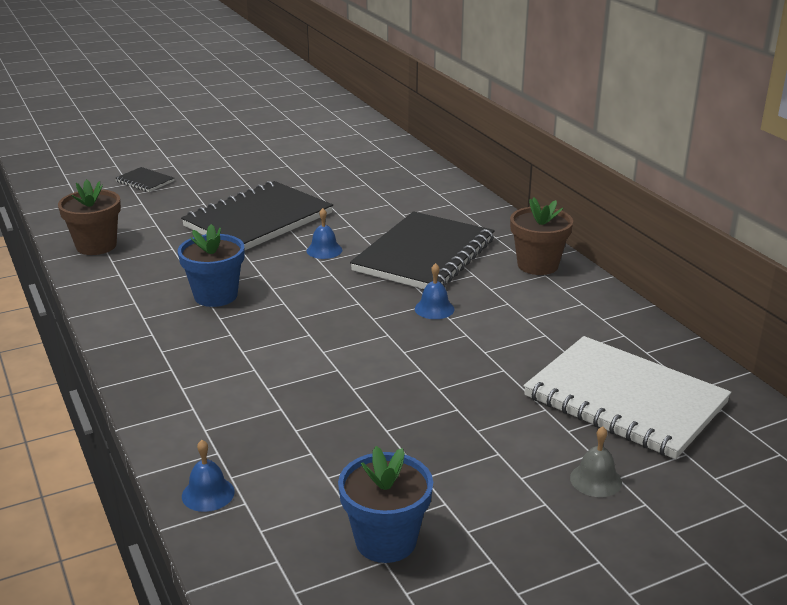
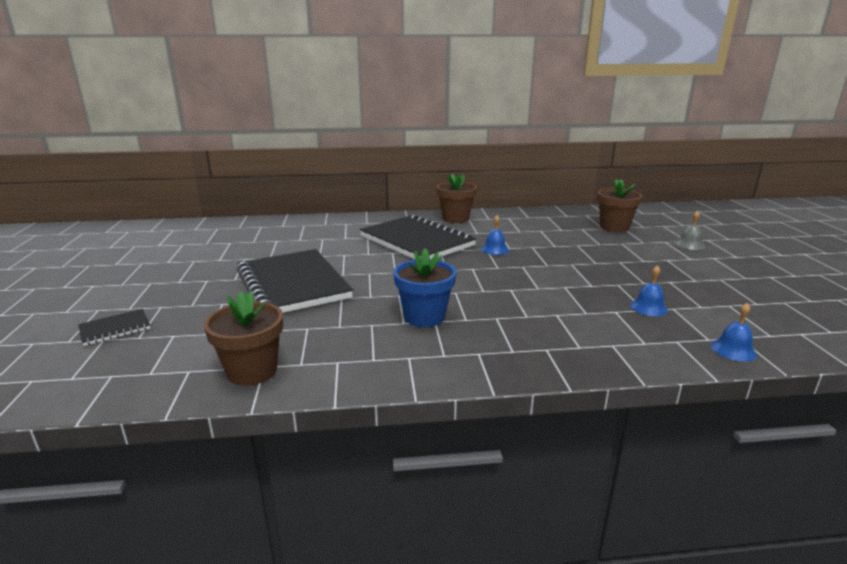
camera: 70 degrees left, 5 degrees down
blue bell [306,208,342,259] -> blue bell moved to [630,265,668,316]
blue flower pot [338,446,433,563] -> none
white notebook [524,336,731,459] -> brown flower pot [597,179,642,232]

